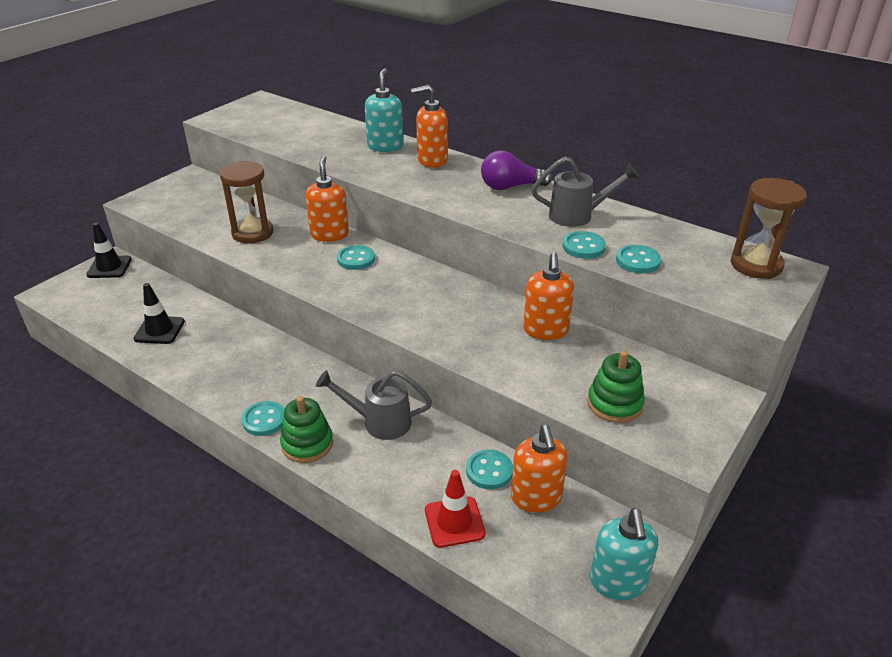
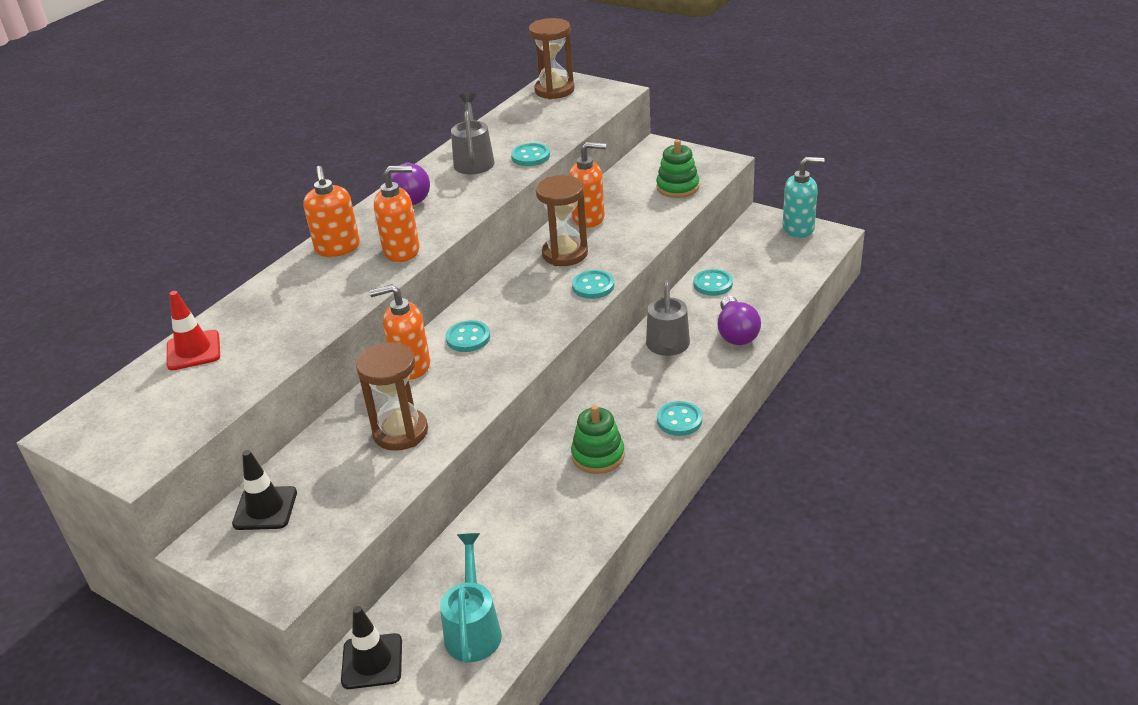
camera: 90 degrees left, 0 degrees up
black traffic cone [134,283,185,344] -> black traffic cone moved to [232,450,297,530]
green stacking toy [280,396,333,463] -> green stacking toy moved to [571,405,625,474]
turquoise soap dispenser [365,68,403,152] -> none
red traffic cone [425,470,486,548] -> red traffic cone moved to [167,291,220,370]
orange soap dispenser [511,425,568,513] -> orange soap dispenser moved to [374,165,420,262]
turquoise button [616,245,661,273] -> turquoise button moved to [572,270,614,299]
none -> turquoise watering can [440,533,502,663]
none -> brown hourglass [536,175,588,266]
none -> purple light bulb [718,296,761,345]

